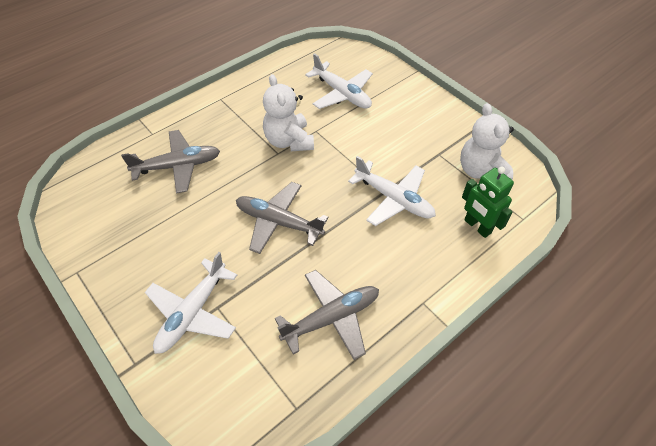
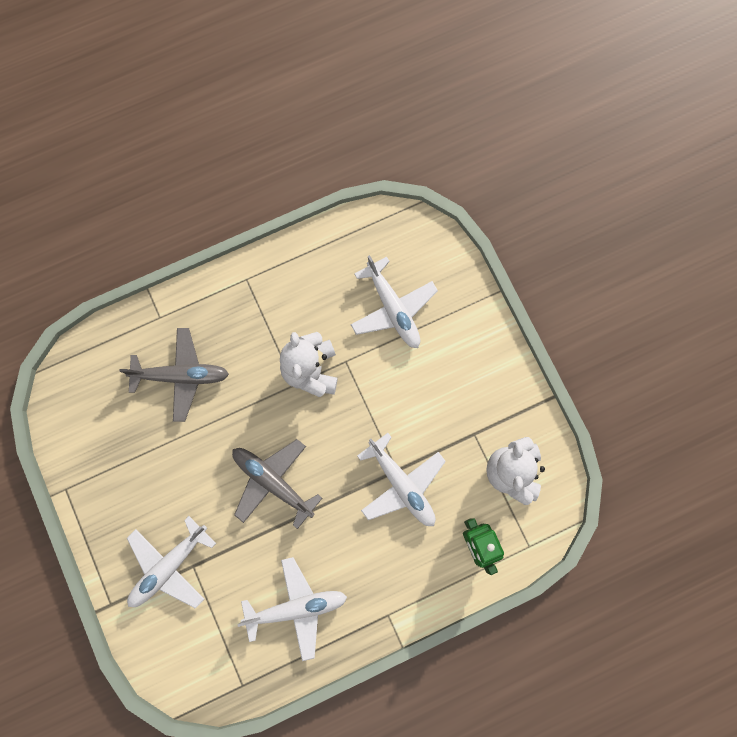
camera: 15 degrees right, 25 degrees up
grey plane [275,270,379,360] -> white plane [237,557,347,661]

